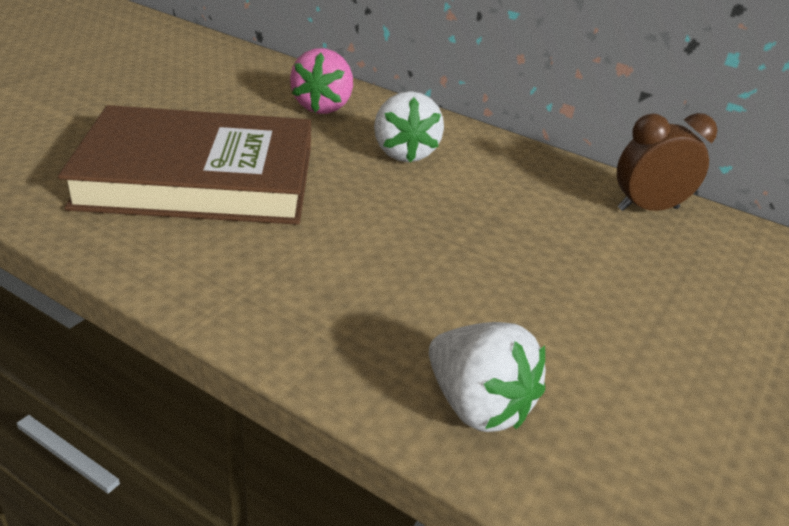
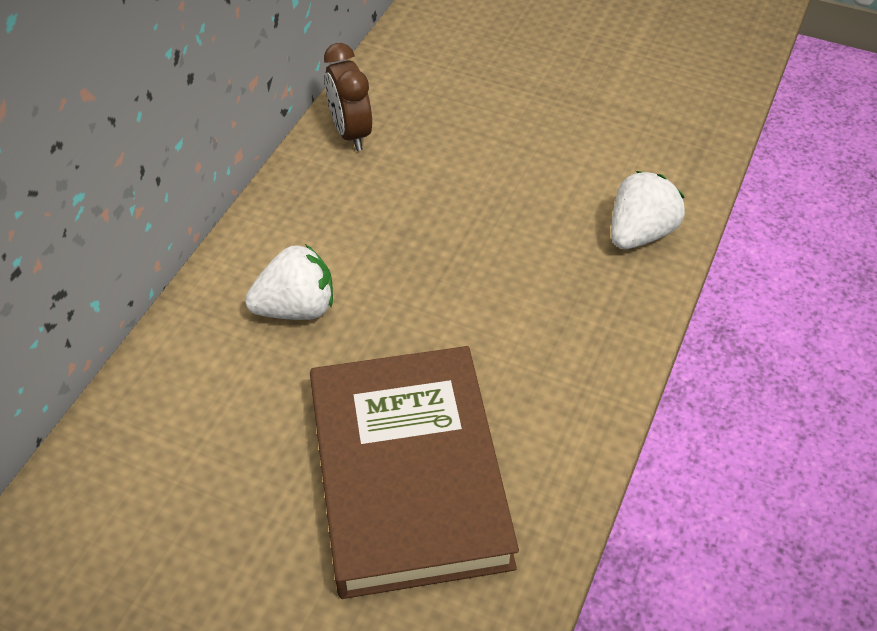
camera: 95 degrees left, 15 degrees up
pink strawberry [290,48,353,114] -> none

